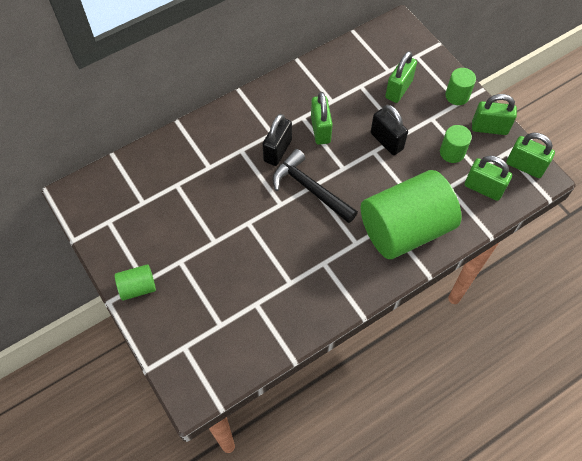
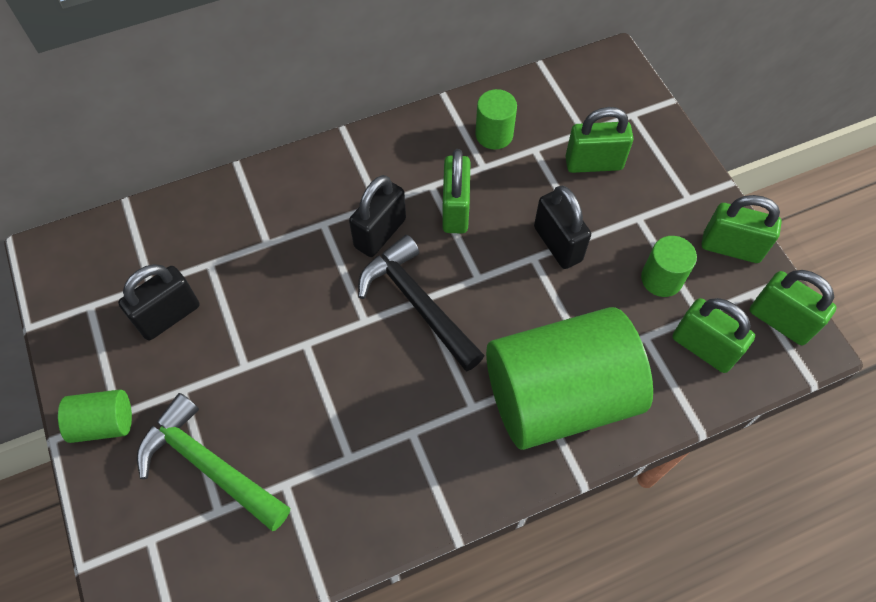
camera: 10 degrees right, 0 degrees up
green padlock [385,51,417,103] -> green padlock turned 45 degrees clockwise [565,107,634,173]
green cylinder [445,68,476,105] -> green cylinder moved to [475,89,517,149]
none -> black padlock [118,264,199,340]
none -> green hammer [137,393,290,531]

